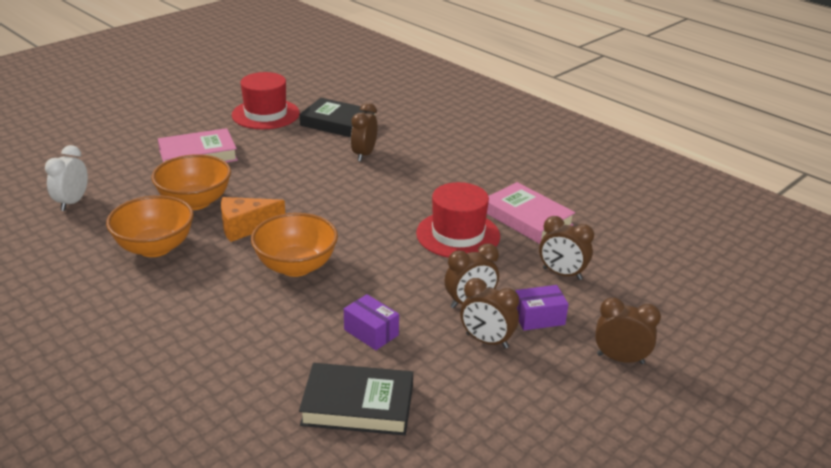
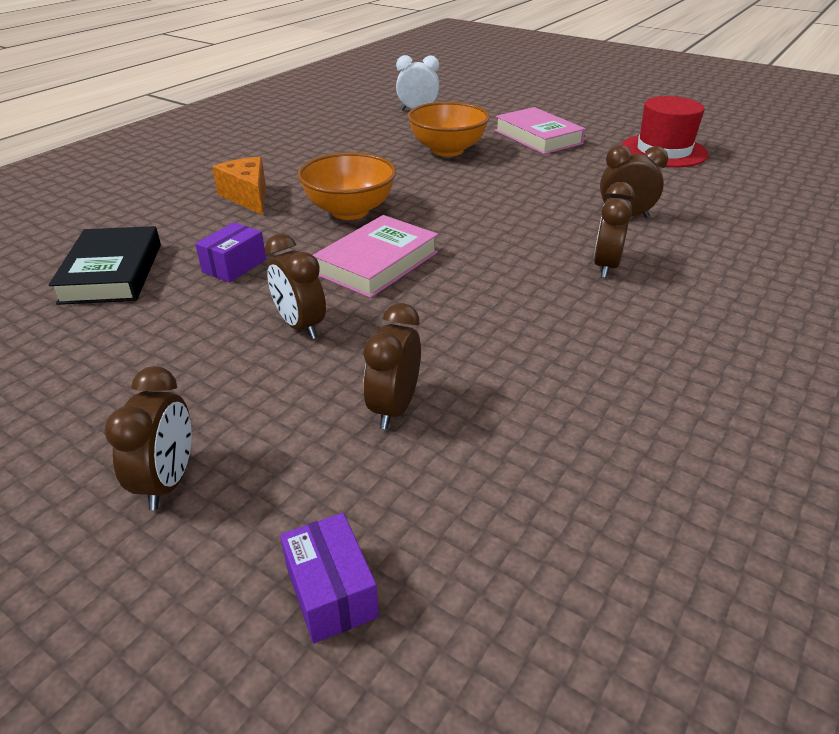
camera: 80 degrees right, 5 degrees up
orange bowl [106,195,194,257] -> none
orange cheese [221,197,285,242] -> orange cheese moved to [212,157,266,215]
black book [300,98,375,137] -> none
red hat [416,182,500,258] -> none
brown clock [460,278,519,349] -> brown clock moved to [594,182,634,278]
pink book [487,182,575,244] -> pink book moved to [313,215,438,298]
purple box [515,285,569,331] -> purple box moved to [280,513,379,644]

